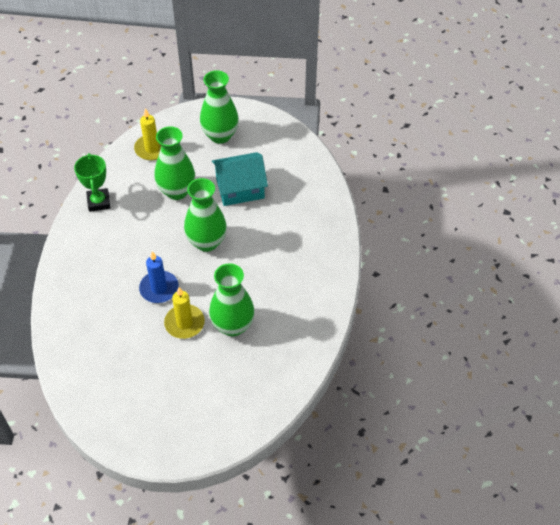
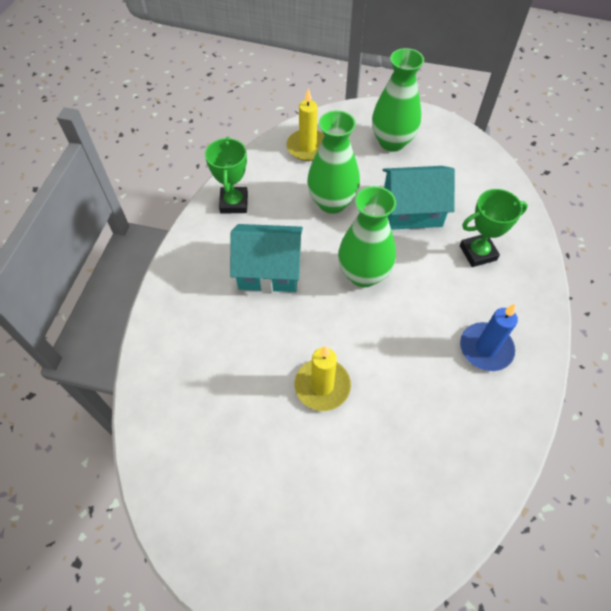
camera: 10 degrees right, 5 degrees up
blue candle [139,251,179,303] -> blue candle moved to [460,304,518,371]
green vase [209,263,255,336] -> none
none -> turquoise house [230,224,303,292]
none -> green trophy [460,189,528,267]

